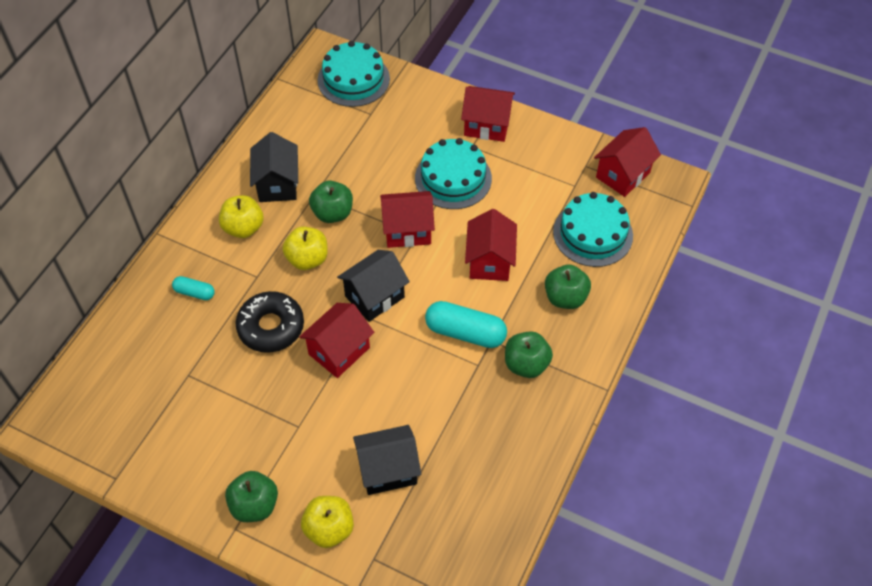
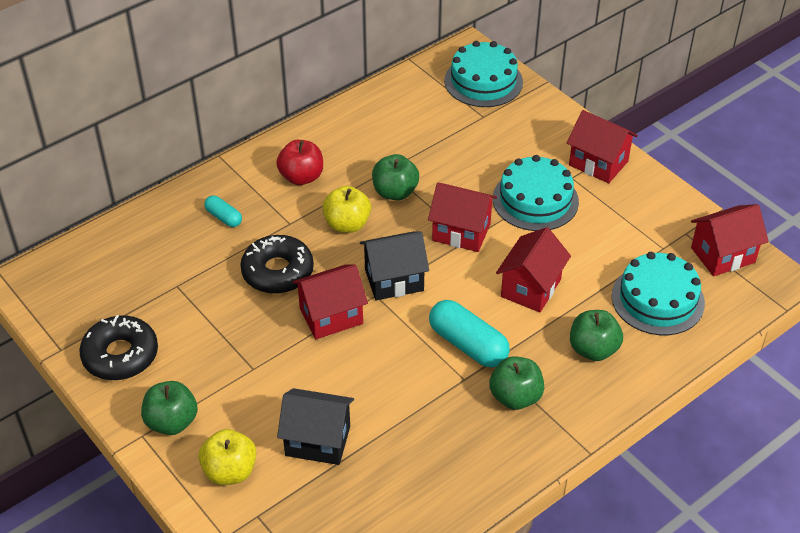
camera: 25 degrees right, 10 degrees down
yellow apple [219,195,264,238] -> red apple [276,140,323,185]
black house [250,132,298,202] -> none
none -> black donut [79,315,158,380]

